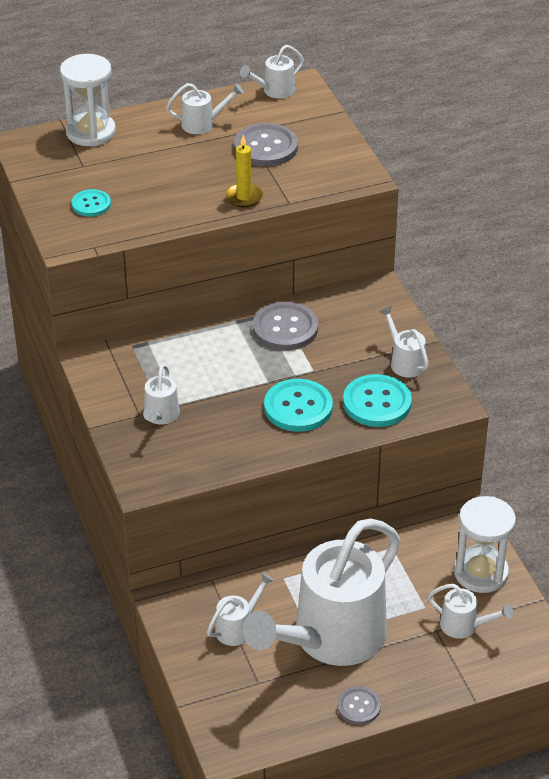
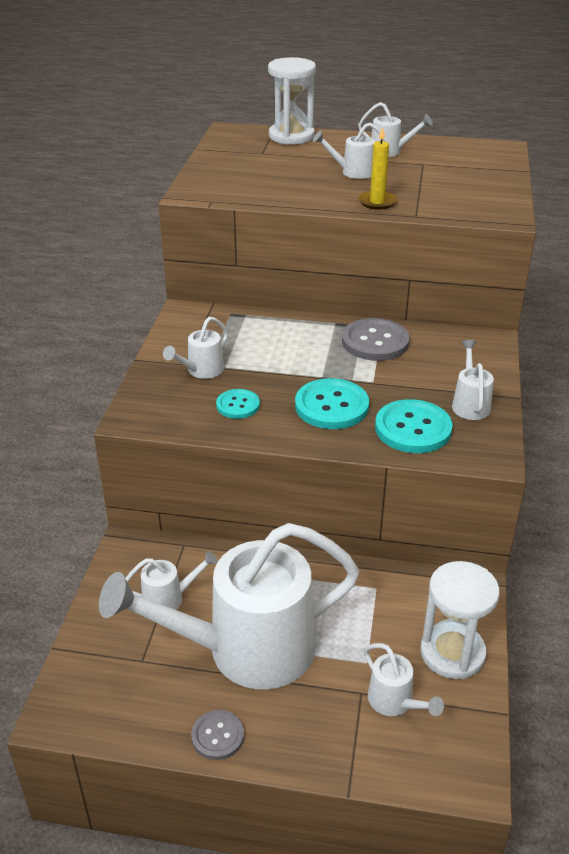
camera: 30 degrees right, 5 degrees down
turquoise button [72,189,111,217] -> turquoise button moved to [216,389,260,419]
grey button [234,123,298,167] -> none
white watering can [240,45,304,98] -> white watering can moved to [313,123,391,179]

